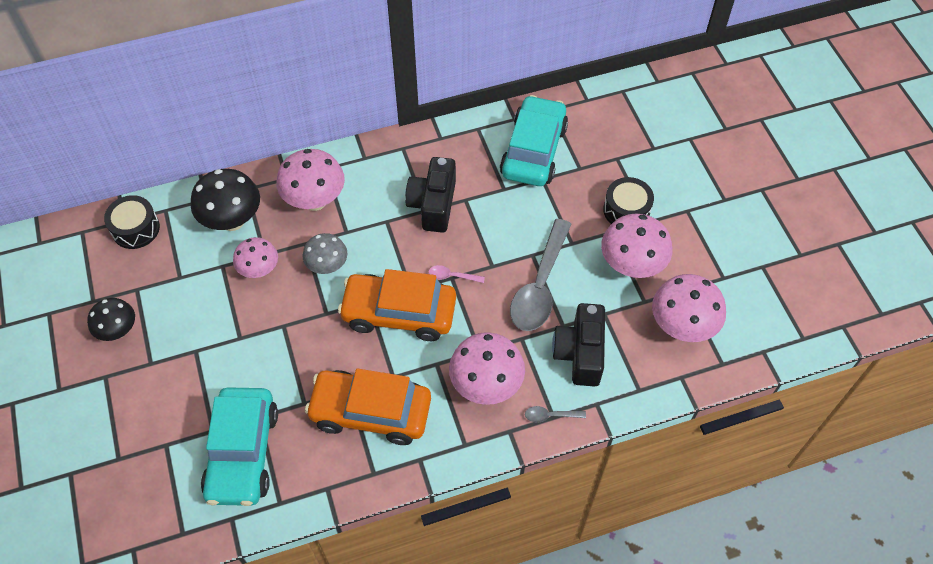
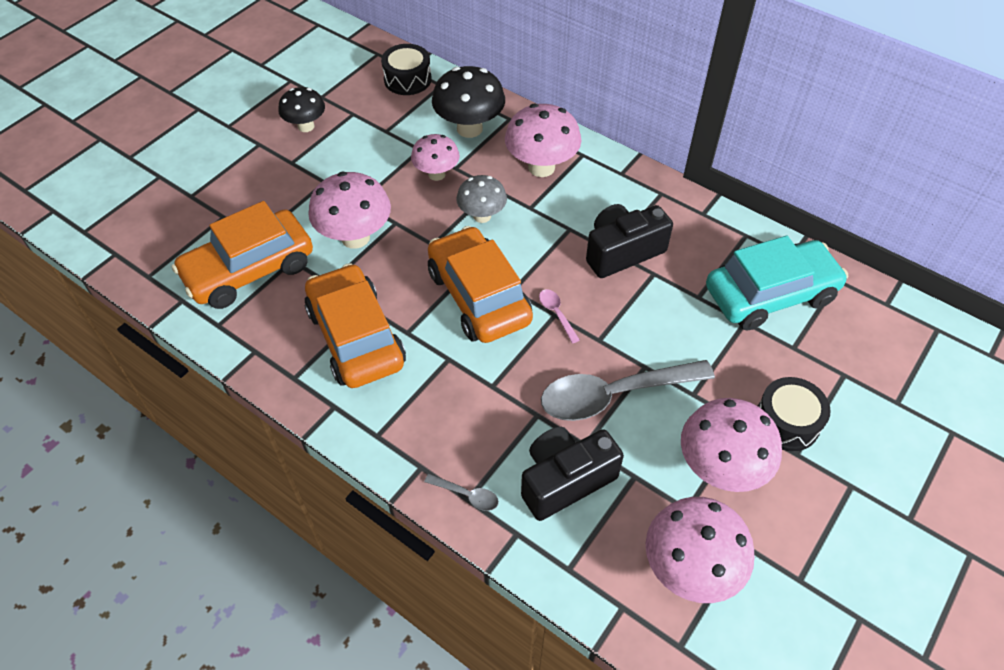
camera: 55 degrees right, 5 degrees down
turquoise car [201,387,278,506] -> orange car [172,201,313,309]
pink mushroom [449,332,525,405] -> pink mushroom moved to [308,172,391,249]
grey spoon [525,406,586,423] -> grey spoon turned 150 degrees clockwise [424,474,499,511]

